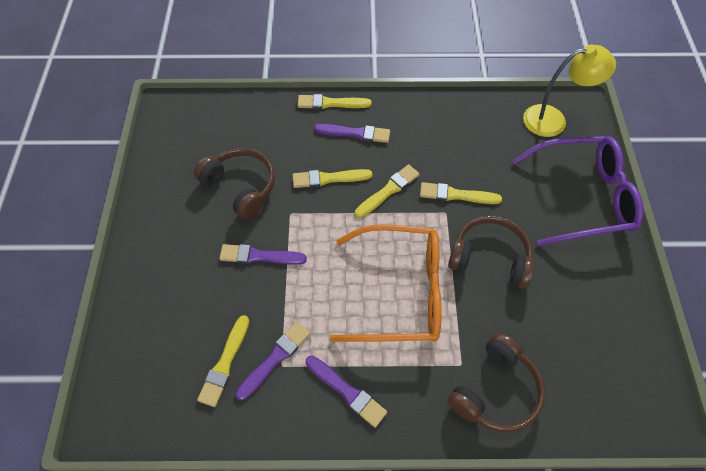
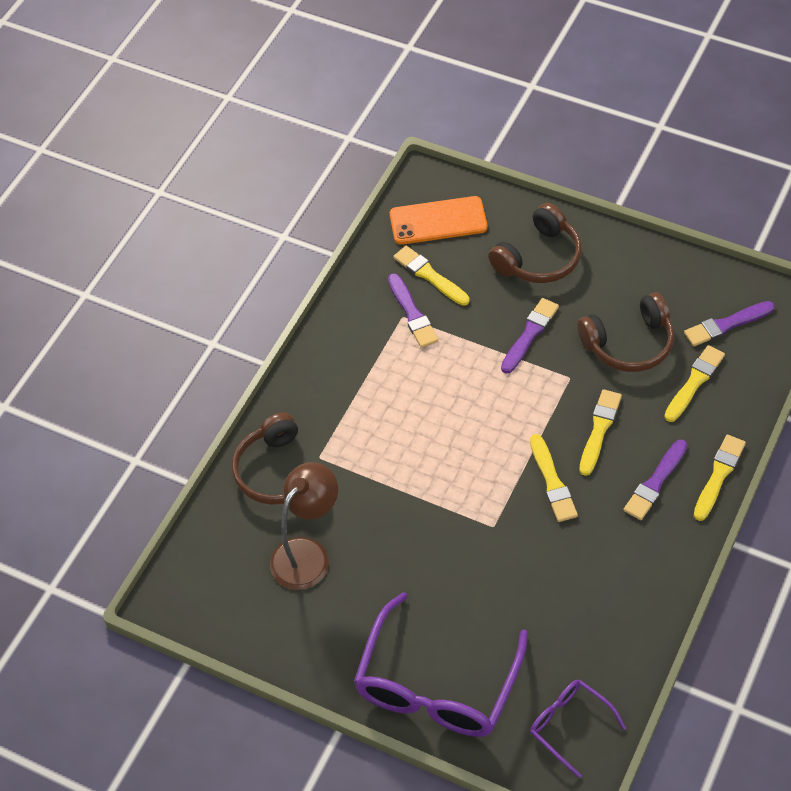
camera: 120 degrees right, 5 degrees down
purple brush [306,356,387,428] -> purple brush moved to [684,301,775,346]
orange glasses [330,224,442,342] -> none
yellow brush [420,182,502,204] -> yellow brush moved to [664,345,725,422]
brown headphones [448,216,535,289] -> brown headphones moved to [488,203,582,283]
yellow lamp [523,45,616,137] -> purple glasses [530,680,626,778]
none -> brown lamp [270,462,338,590]
none -> orange phone [390,196,487,245]

